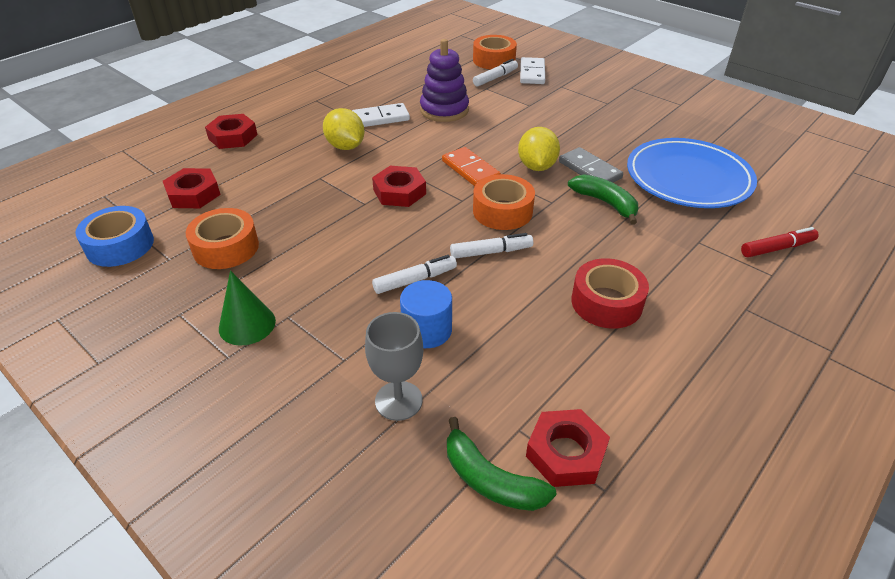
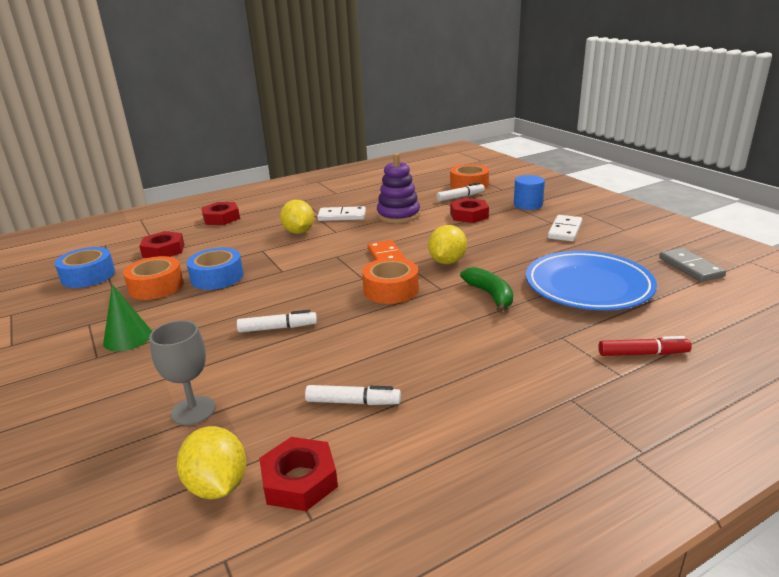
camera: 20 degrees right, 15 degrees down
red nut [372,166,426,207] -> red nut moved to [450,198,489,223]
blue cylinder [400,280,452,348] -> blue cylinder moved to [514,175,545,210]
green banana [447,417,556,511] -> yellow lemon [177,426,246,499]
white marker [450,233,533,259] -> white marker moved to [305,385,401,405]
white domino [520,57,545,84] -> white domino moved to [548,215,582,242]
grey domino [559,147,623,183] -> grey domino moved to [659,248,726,282]
red tape [572,258,649,329] -> none
none -> blue tape [187,248,243,290]

